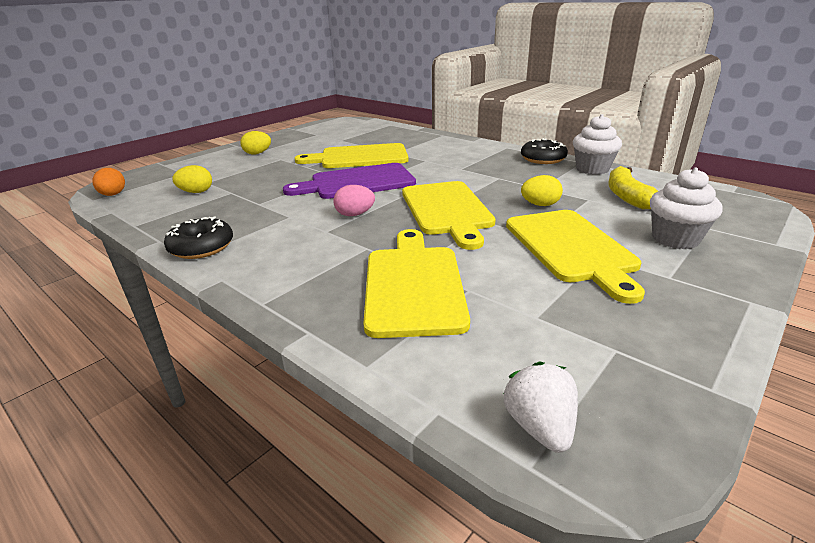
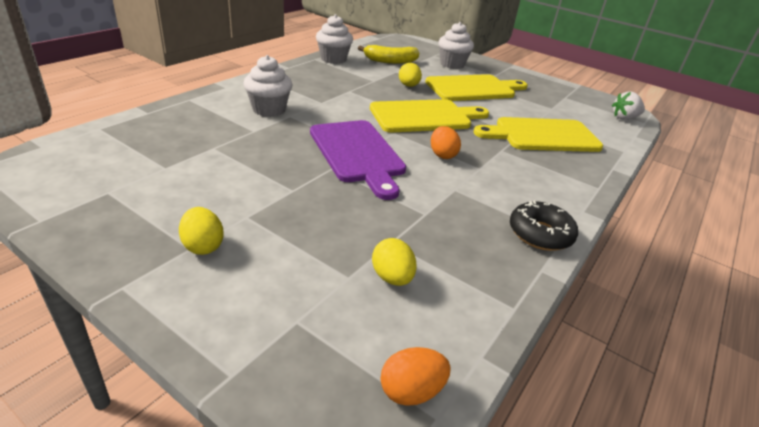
camera: 100 degrees left, 5 degrees up
yellow cutting board [294,143,409,168] -> none
pink egg [333,185,375,216] -> orange egg [431,126,461,159]
black donut [521,138,568,164] -> none
none -> white cupcake [243,55,293,117]

